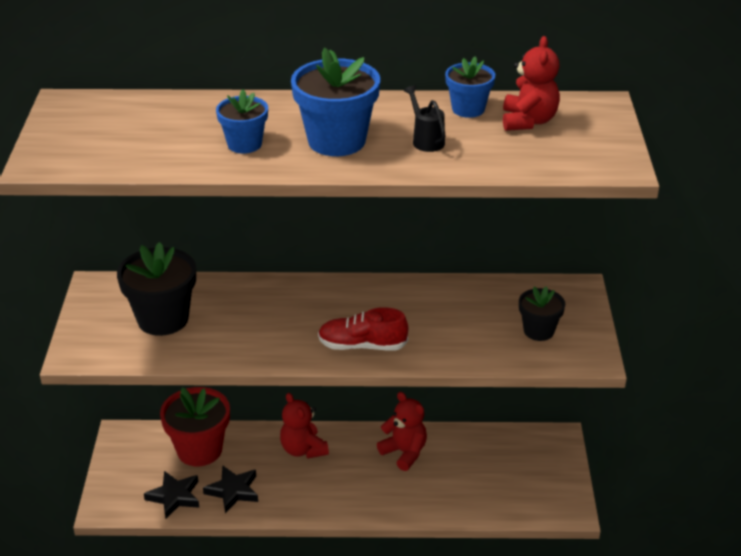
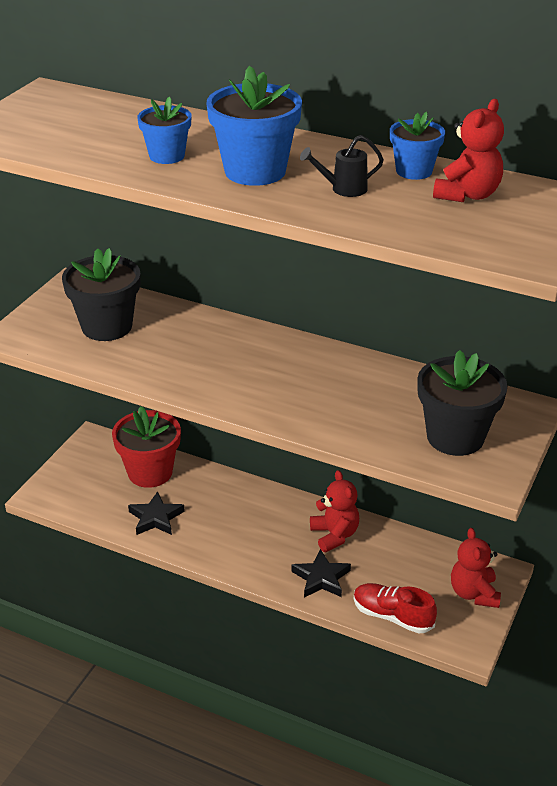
camera: 25 degrees right, 0 degrees up
black star [144,471,199,519] -> black star moved to [292,549,351,597]
red teddy bear [280,393,329,459] -> red teddy bear moved to [451,528,501,608]
red shoe [318,307,408,351] -> red shoe moved to [354,583,437,633]
black watering can [404,85,446,152] -> black watering can turned 105 degrees counterclockwise [300,135,384,197]
black flower pot [519,286,565,341] -> black flower pot [417,350,508,456], size x1.70

